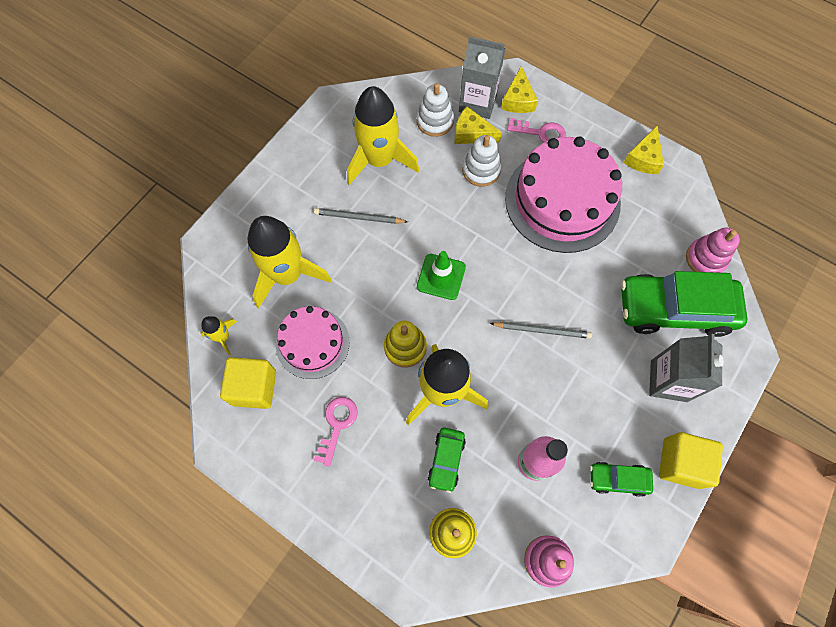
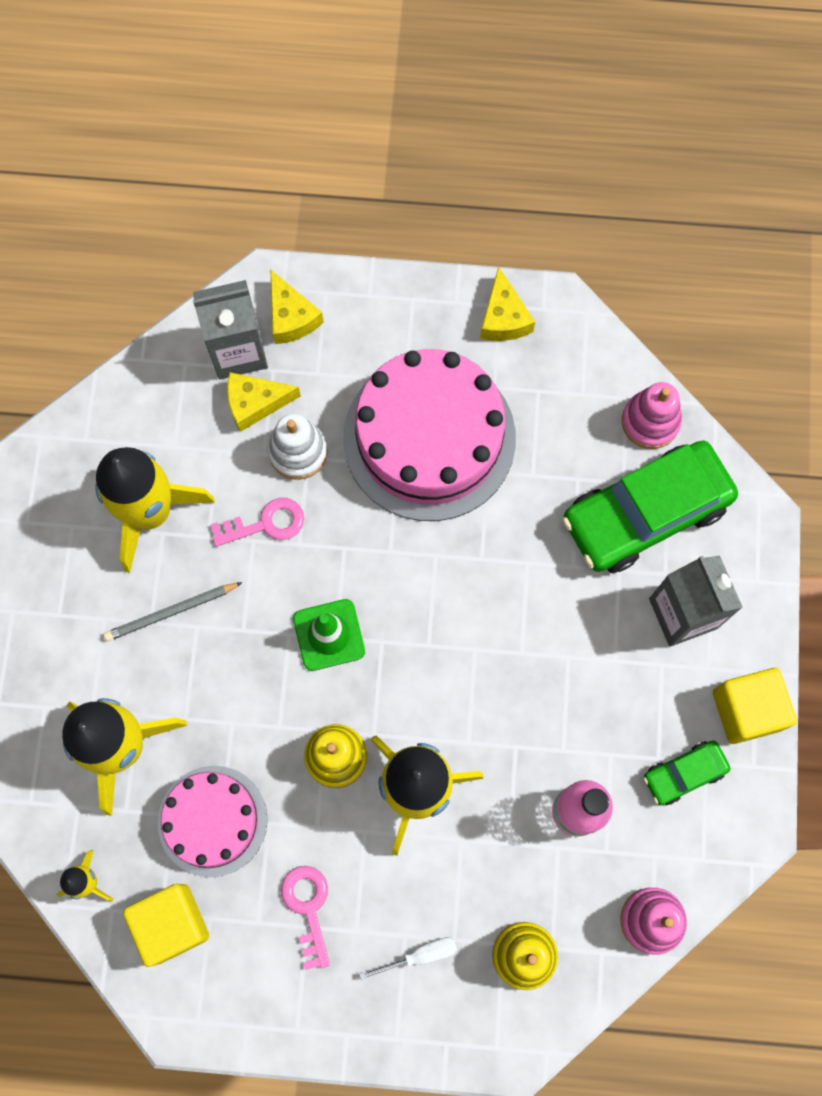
camera: 30 degrees left, 5 degrees up
white stacking toy [417,83,454,137] -> none
green car [428,428,466,493] -> none
grey pencil [490,322,592,339] -> none
pink key [507,118,566,143] -> pink key moved to [210,498,304,547]
none -> white screwdriver [359,937,457,980]

